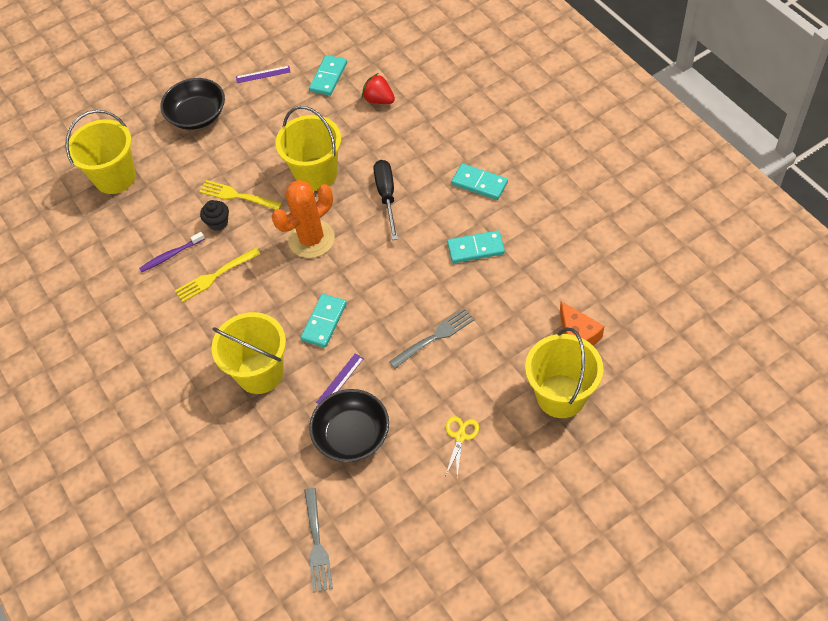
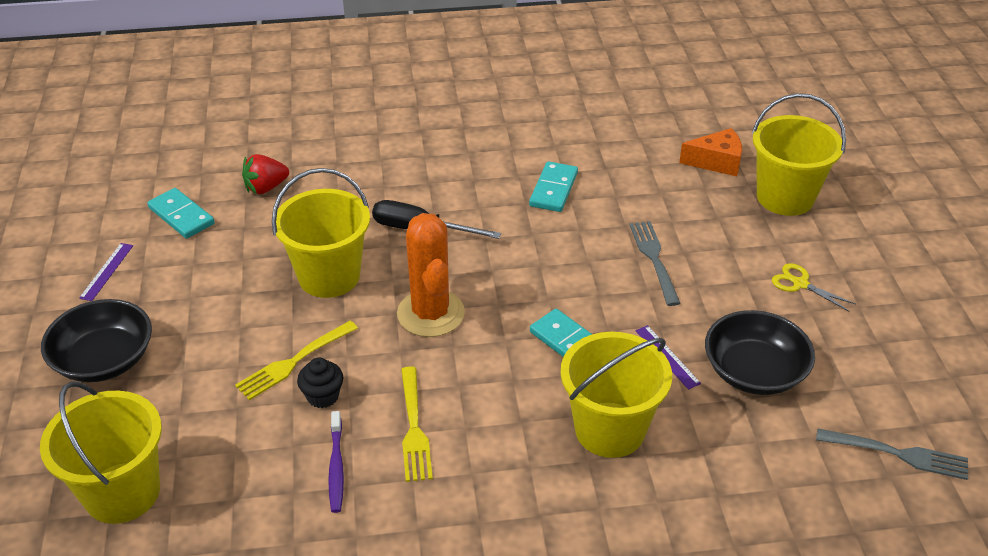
camera: 70 degrees left, 15 degrees down
turquoise domino [451,164,508,200] -> none

